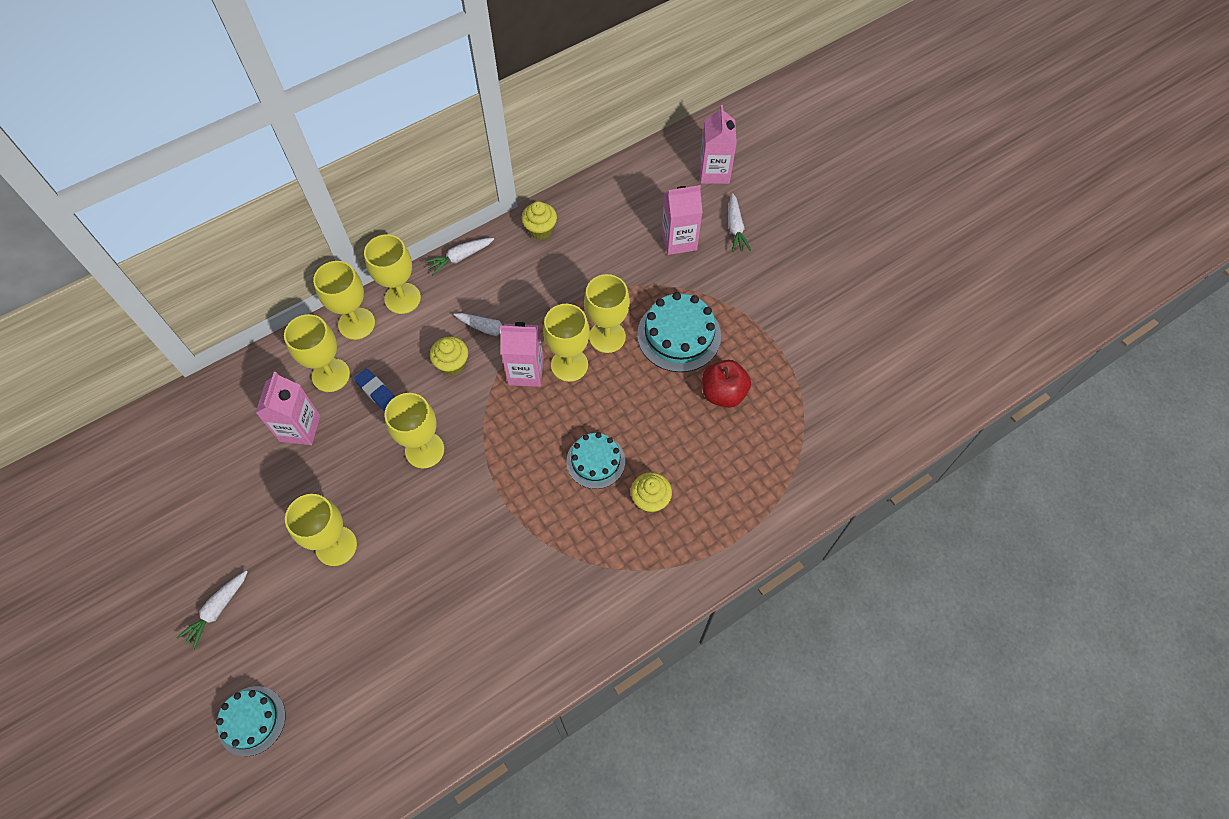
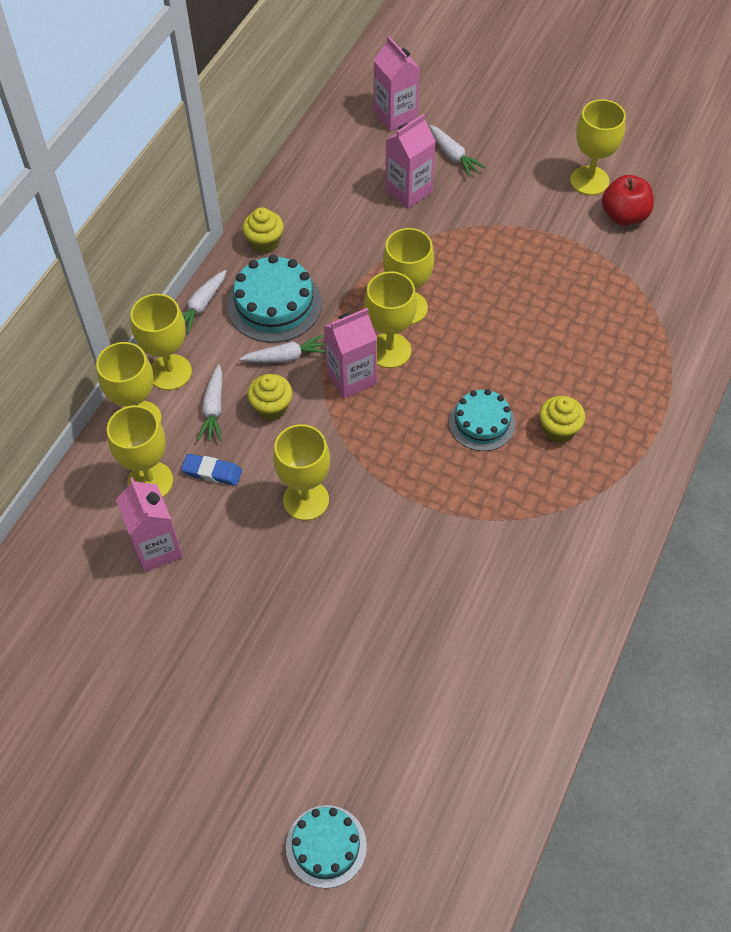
camera: 30 degrees left, 5 degrees down
white carrot [176,571,248,650] -> white carrot moved to [197,365,222,441]
yellow goblet [285,494,357,566] -> yellow goblet moved to [570,99,626,195]
turquoise cake [637,292,721,372] -> turquoise cake moved to [227,255,322,343]
red apple [702,360,751,408] -> red apple moved to [602,175,654,226]

